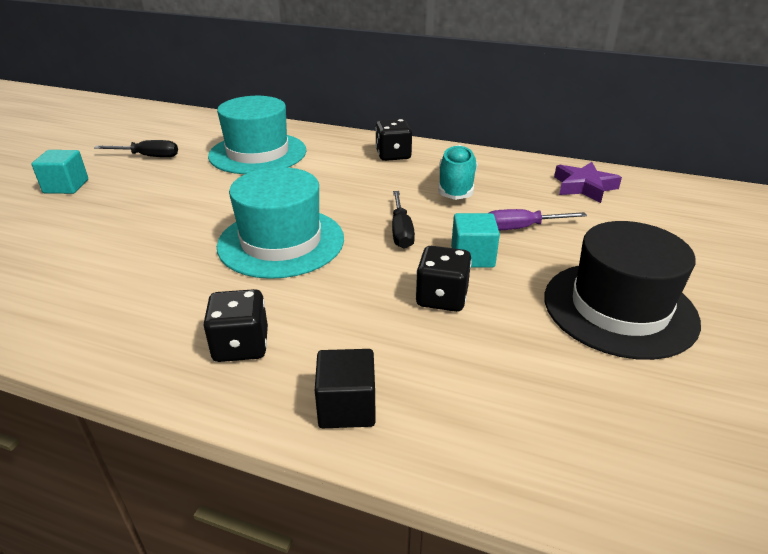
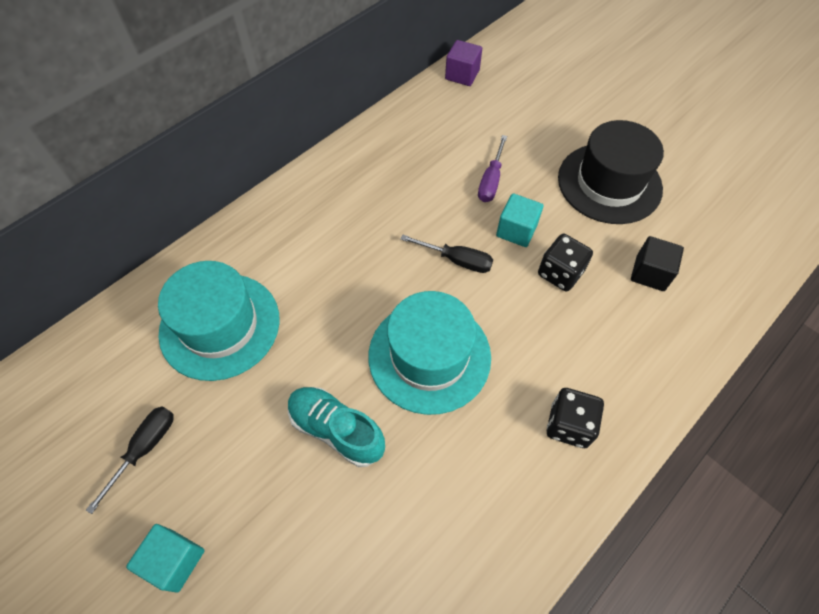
camera: 65 degrees left, 25 degrees up
black cube [315,349,376,428] -> black cube moved to [631,236,684,291]
black dice [375,119,412,161] -> none
turquoise shoe [438,145,478,200] -> turquoise shoe moved to [288,387,385,467]
purple star [554,162,622,203] -> none
none -> purple cube [445,40,482,86]

